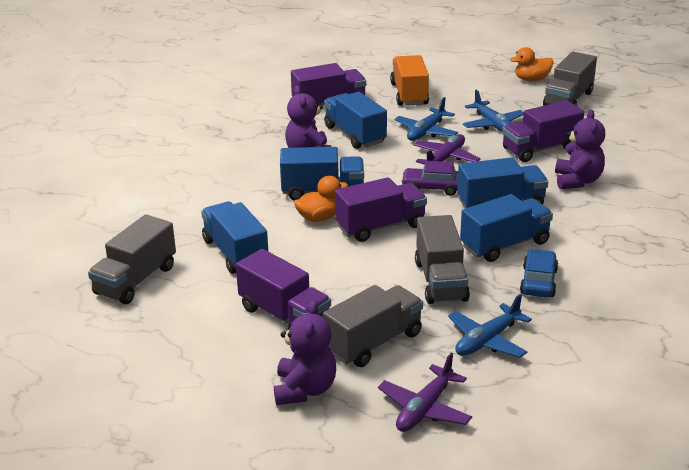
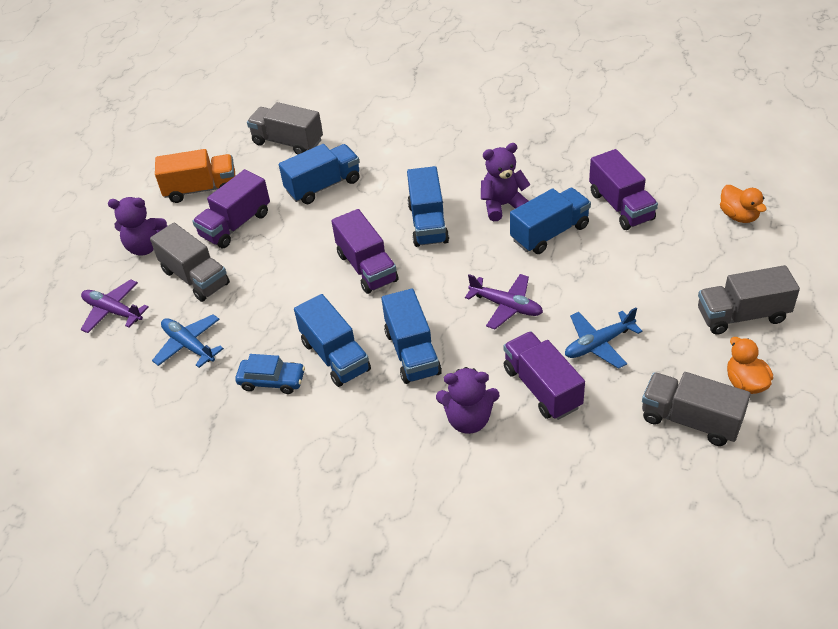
camera: 90 degrees right, 15 degrees up
orange duck [294,176,348,222] -> orange duck moved to [720,185,767,223]
orange truck [390,55,429,106] -> orange truck moved to [155,149,235,203]
blue plane [394,97,458,141] -> none
purple car [401,161,458,196] -> none
grey truck [415,215,470,304] -> grey truck moved to [698,265,800,335]

